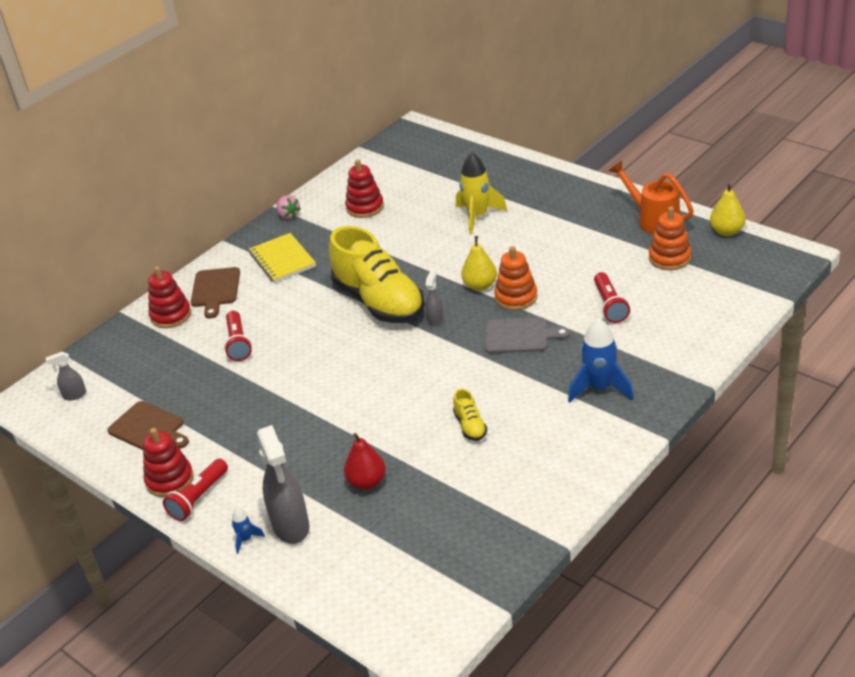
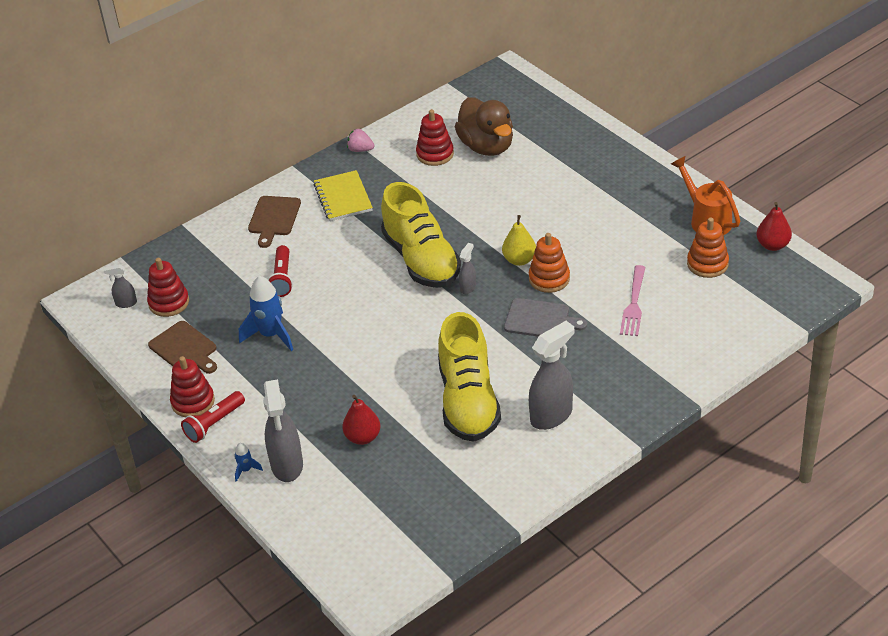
camera: 10 degrees right, 5 degrees up
red stacking toy [148,266,191,328] -> red stacking toy moved to [147,258,189,317]
pink strawberry [276,195,301,219] -> pink strawberry turned 135 degrees clockwise [347,129,374,152]
yellow shoe [453,389,487,441] -> yellow shoe [438,312,501,442], size x2.49
yellow rocket [456,152,507,235] -> none
blue rocket [568,318,634,403] -> blue rocket moved to [239,276,293,351]
red flashlight [594,272,630,323] -> pink fork [620,265,645,336]
yellow pear [710,183,746,236] -> red pear [756,202,792,251]
none -> brown duck [455,97,513,156]
none -> grey spray bottle [529,321,574,430]

